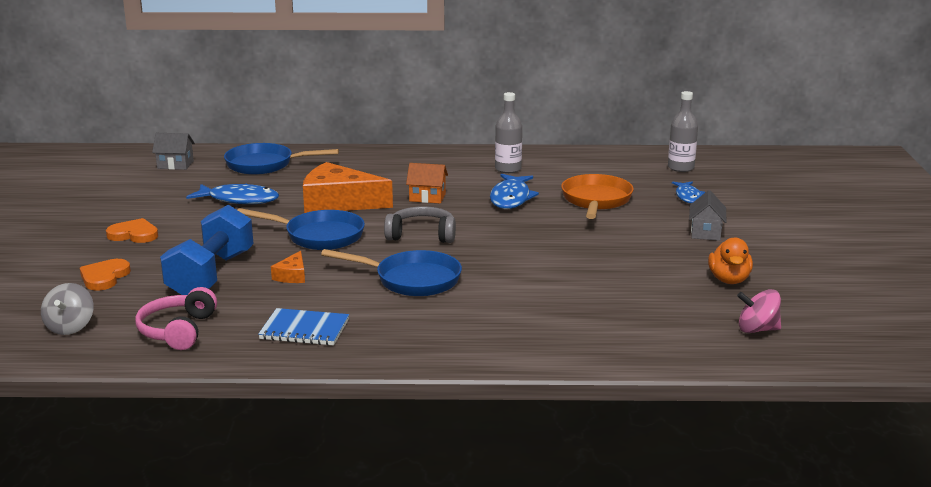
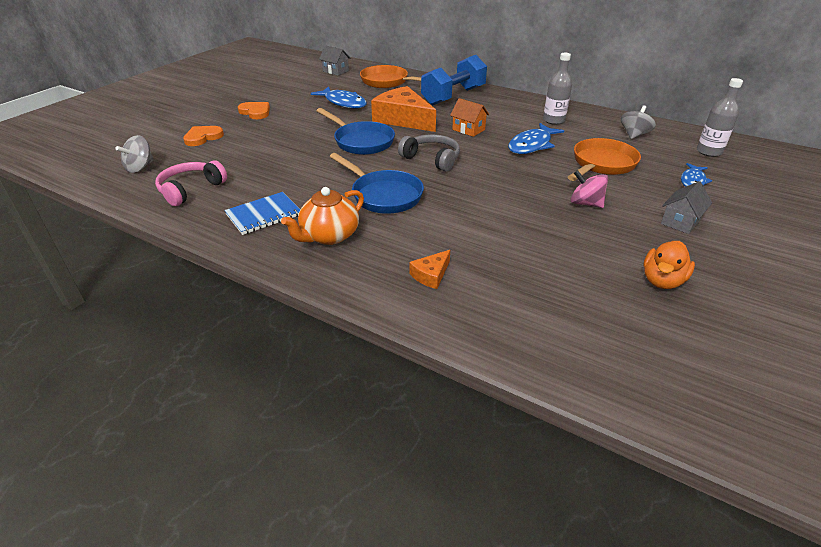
camera: 30 degrees right, 15 degrees up
blue dumbbell [160,205,253,295] -> blue dumbbell moved to [421,55,487,105]
blue pan [224,143,339,175] -> orange pan [360,65,421,88]
blue notebook [258,308,349,346] -> blue notebook turned 75 degrees counterclockwise [224,192,300,235]
orange cheese [271,251,305,283] -> orange cheese moved to [409,250,450,289]
pink spinning top [737,289,781,333] -> pink spinning top moved to [571,170,608,208]
none -> orange teapot [281,187,364,245]
none -> grey spinning top [621,105,656,139]

